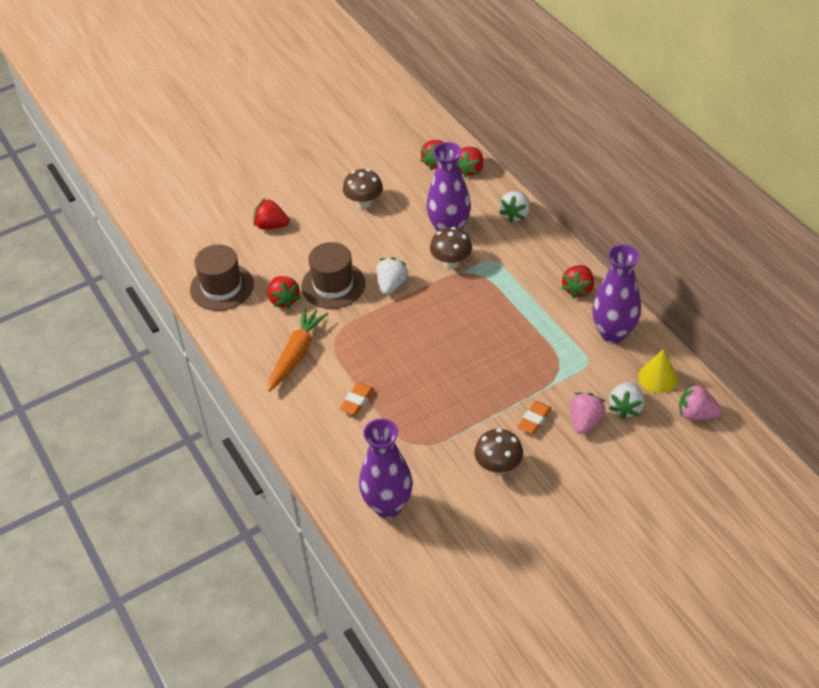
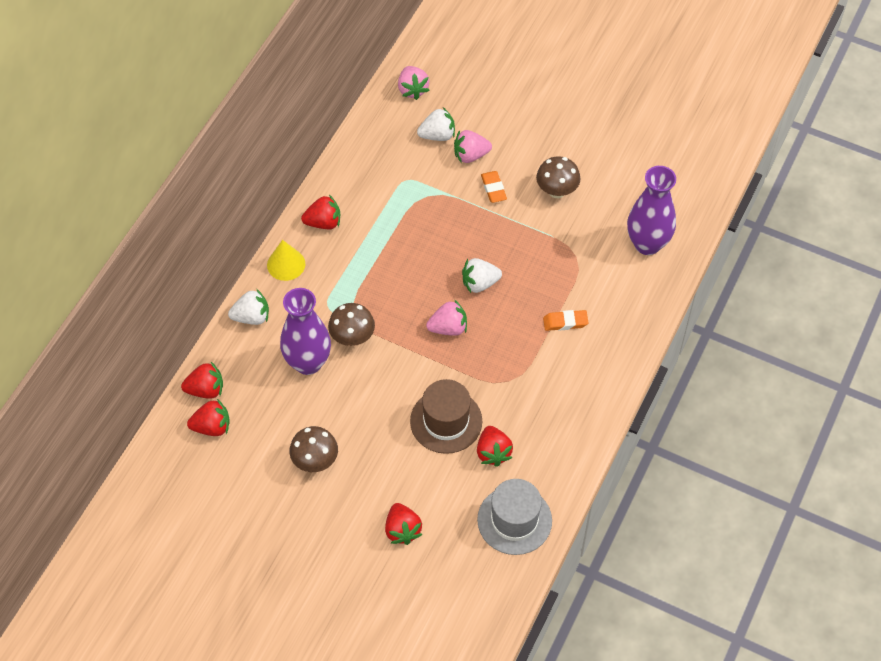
camera: 125 degrees left, 10 degrees up
brown hat [190,244,254,311] -> grey hat [477,479,552,555]
red strawberry [268,276,301,309] -> red strawberry turned 135 degrees clockwise [477,426,513,467]
orange carrot [268,307,329,392] -> none
white strawberry [376,257,408,295] -> white strawberry moved to [462,258,502,293]
orange eraser [517,401,552,434] -> orange eraser turned 75 degrees clockwise [481,171,507,203]
purple vase [592,244,641,343] -> none
yellow cone [638,349,678,393] -> yellow cone moved to [267,240,305,281]
none -> pink strawberry [426,300,467,336]

